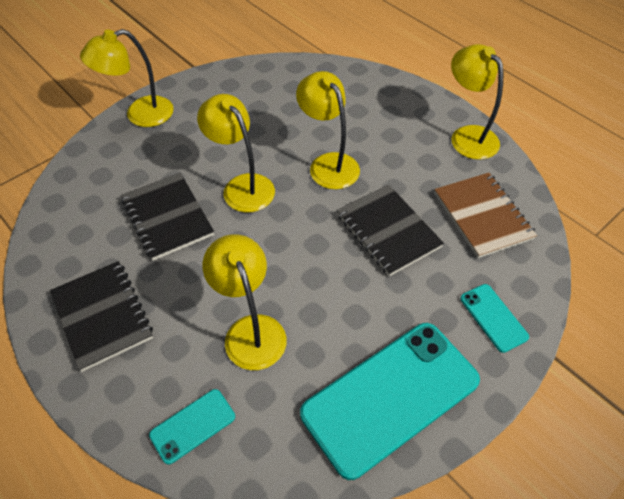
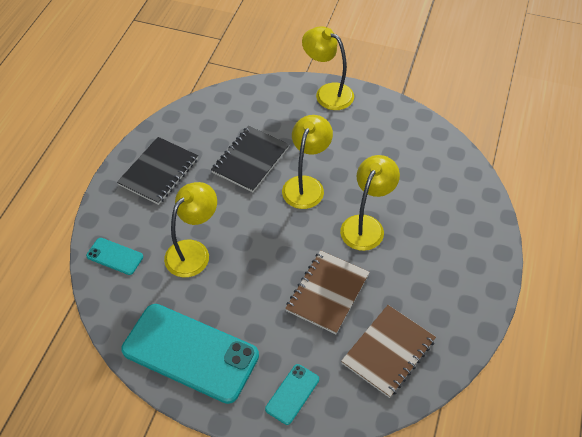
camera: 60 degrees right, 0 degrees up
black notebook [337,185,444,276] -> brown notebook [285,250,370,334]
yellow lamp [451,44,503,160] -> none

